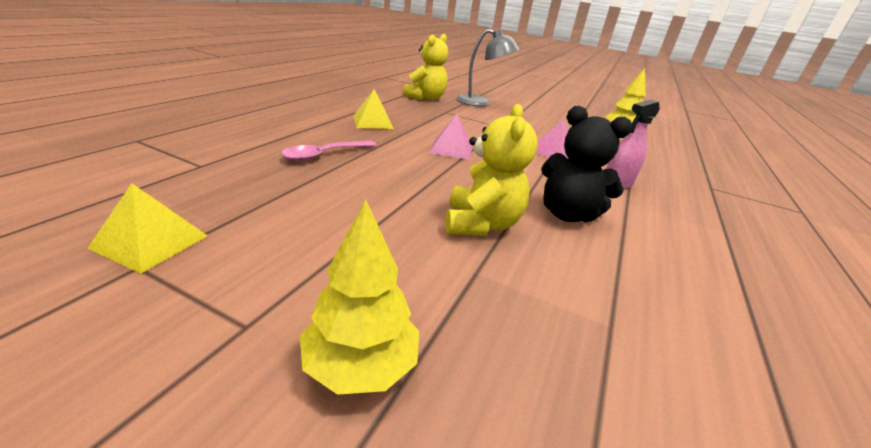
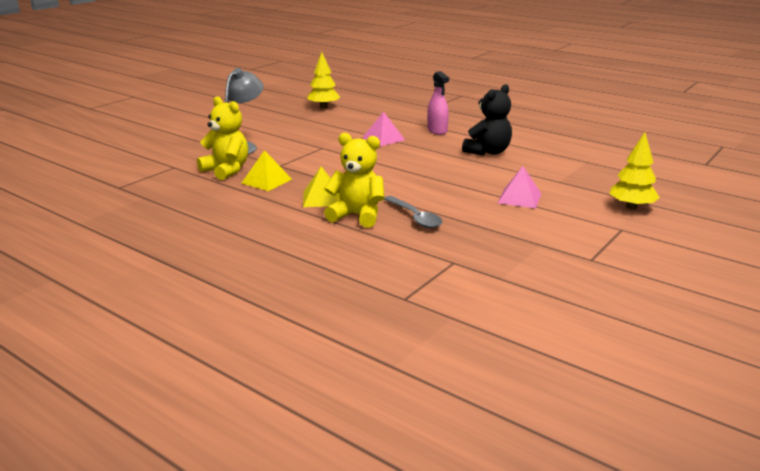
camera: 75 degrees left, 5 degrees down
yellow pyramid [87,183,208,274] -> yellow pyramid moved to [242,150,292,191]
pink spoon [281,141,377,161] -> grey spoon [384,196,442,228]
pink pyramid [429,114,472,160] -> pink pyramid moved to [498,166,541,208]
yellow teddy bear [445,104,538,236] -> yellow teddy bear moved to [324,133,384,228]

